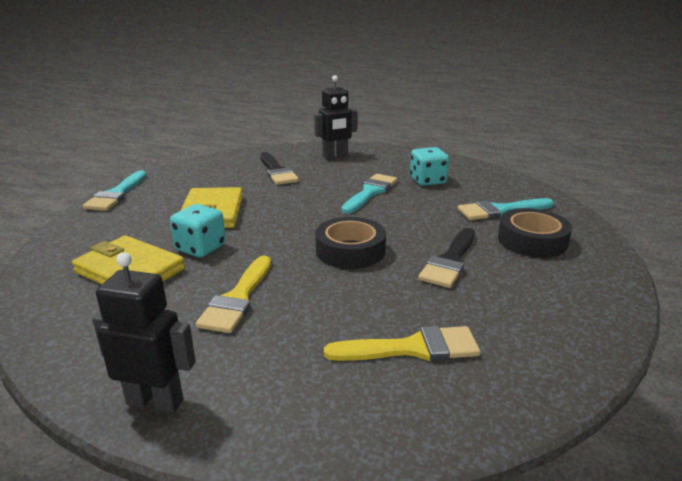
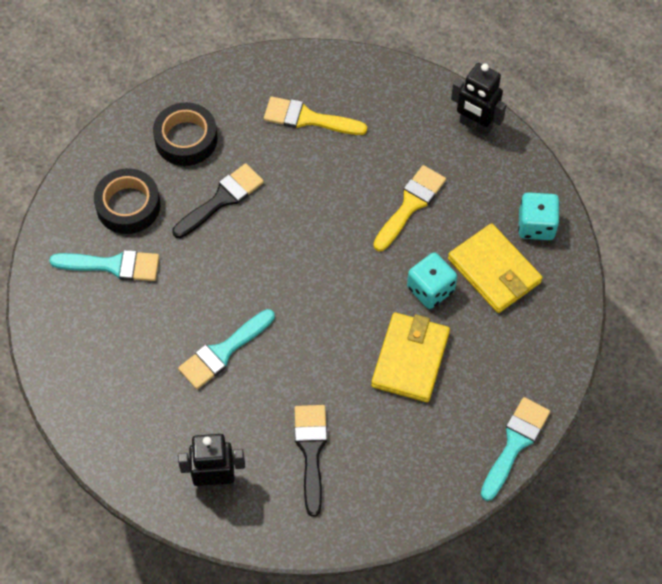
camera: 160 degrees left, 35 degrees up
black tape [315,217,386,269] -> black tape moved to [153,102,217,166]
turquoise dice [410,147,449,186] -> turquoise dice moved to [518,192,560,240]

